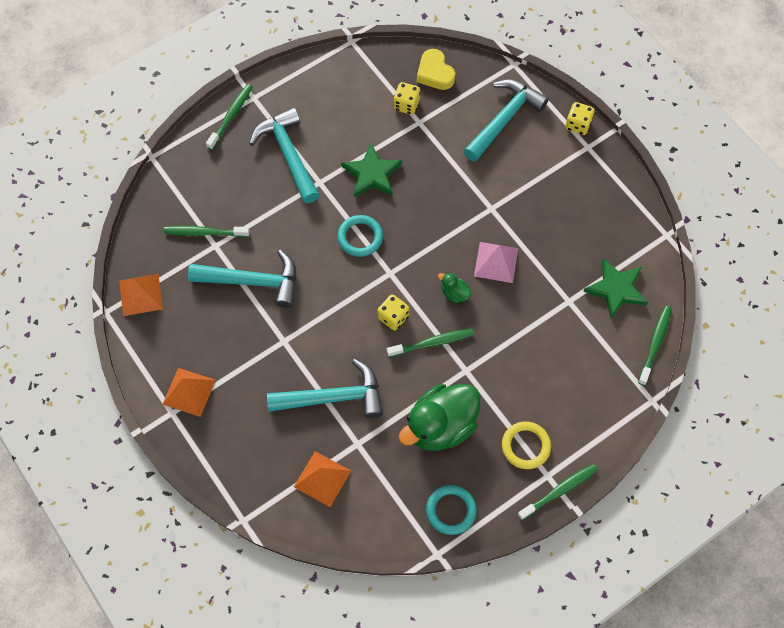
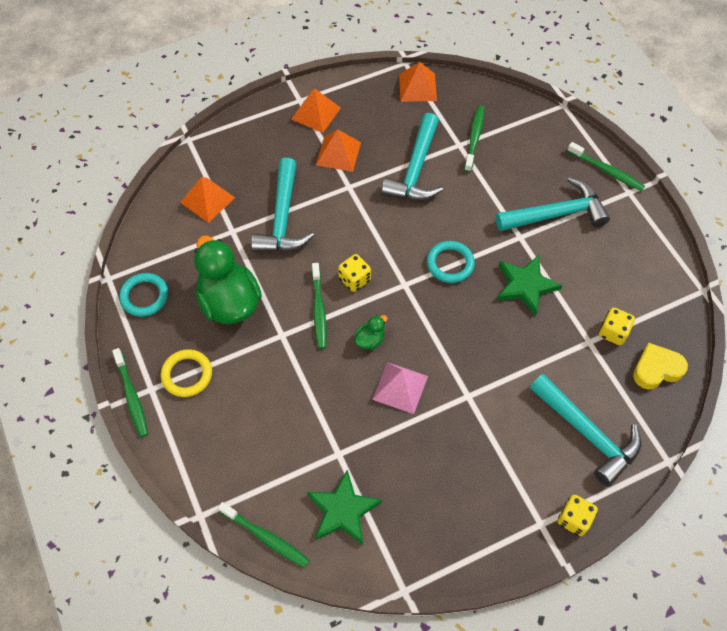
camera: 100 degrees right, 5 degrees down
none -> orange pyramid [316,129,361,172]

